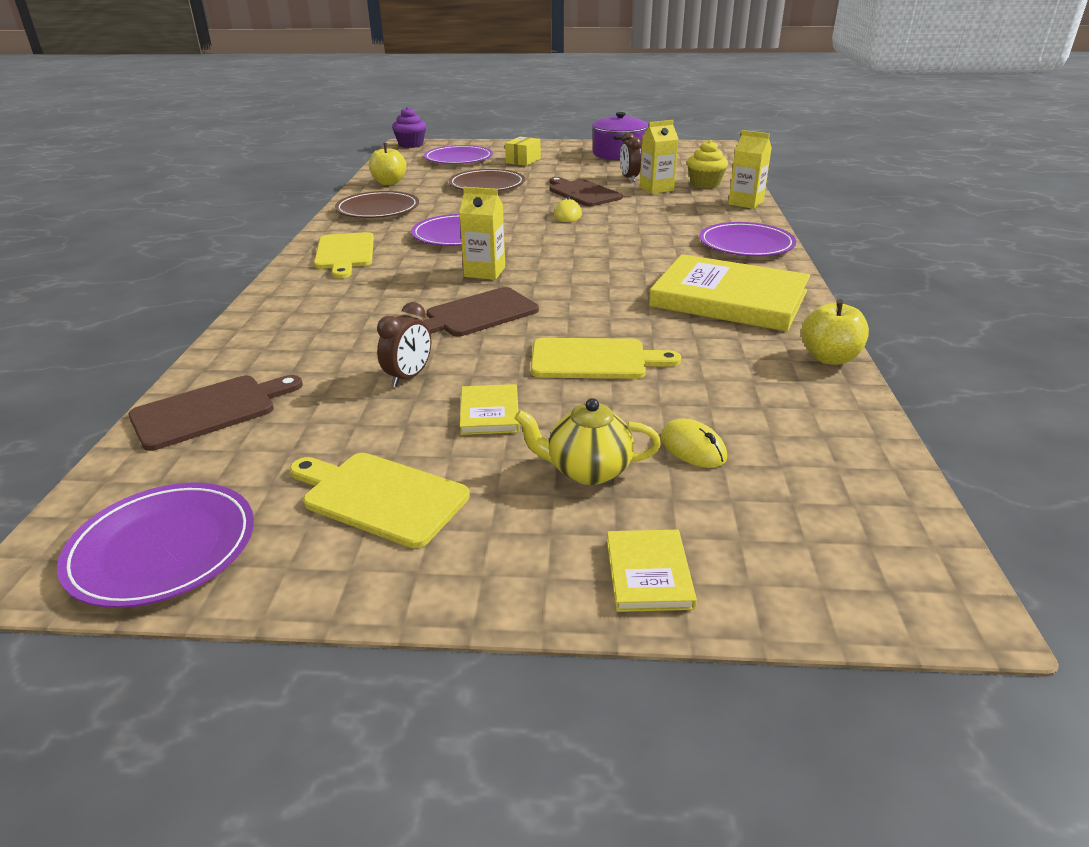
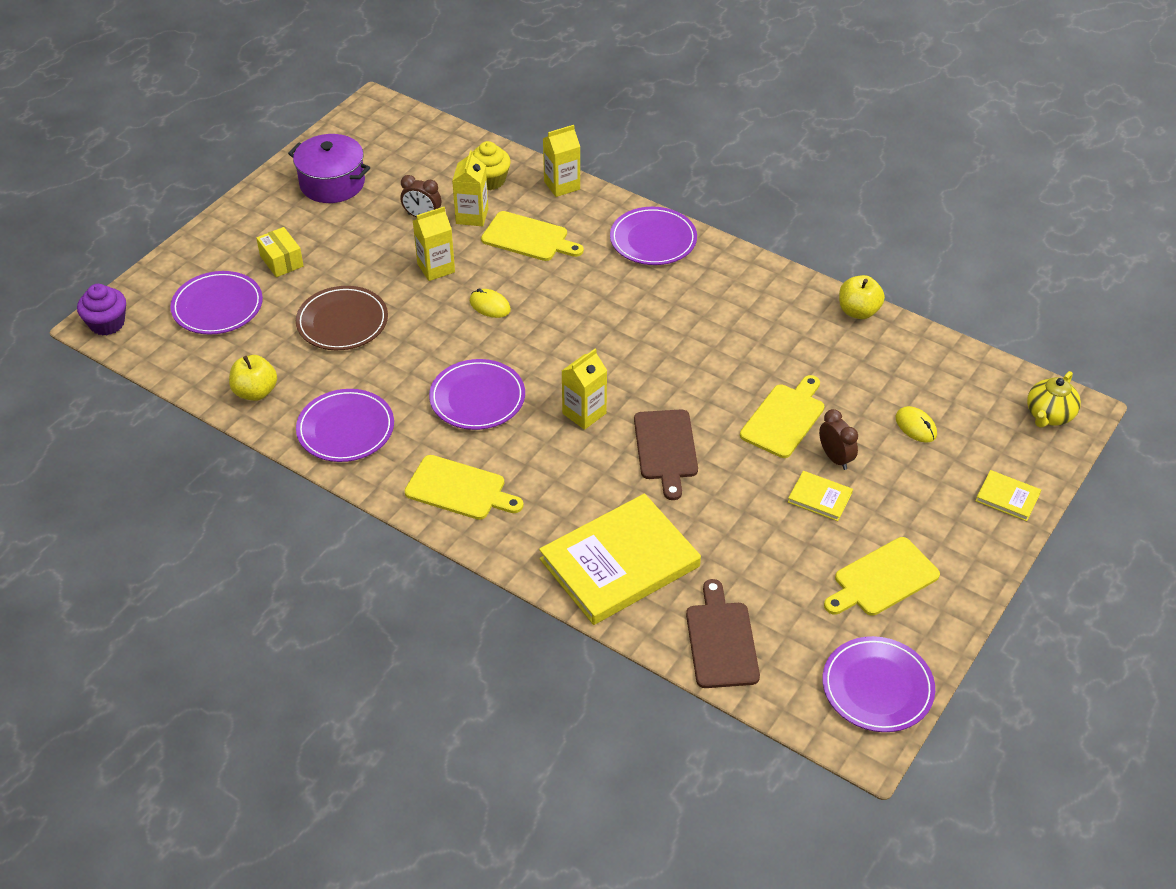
camera: 60 degrees left, 15 degrees up
brown plate [335,191,419,218] -> purple plate [296,389,394,462]
brown clock [377,302,431,387] -> brown clock moved to [819,409,858,470]
yellow teapot [515,398,661,485] -> yellow teapot moved to [1027,371,1081,428]
brown cutting board [549,177,623,207] -> yellow carton [413,207,455,281]
yellow book [649,254,810,332] -> yellow book moved to [539,494,701,625]
yellow mouse [661,419,727,468] -> yellow mouse turned 60 degrees clockwise [896,406,937,442]
none -> yellow cutting board [481,211,584,261]

